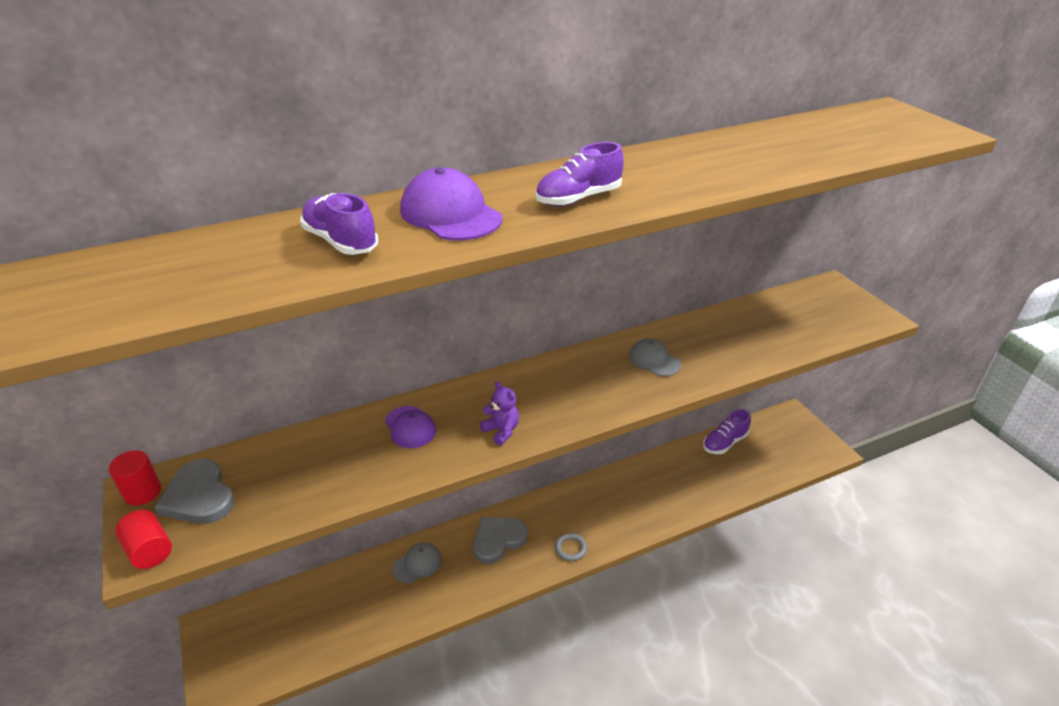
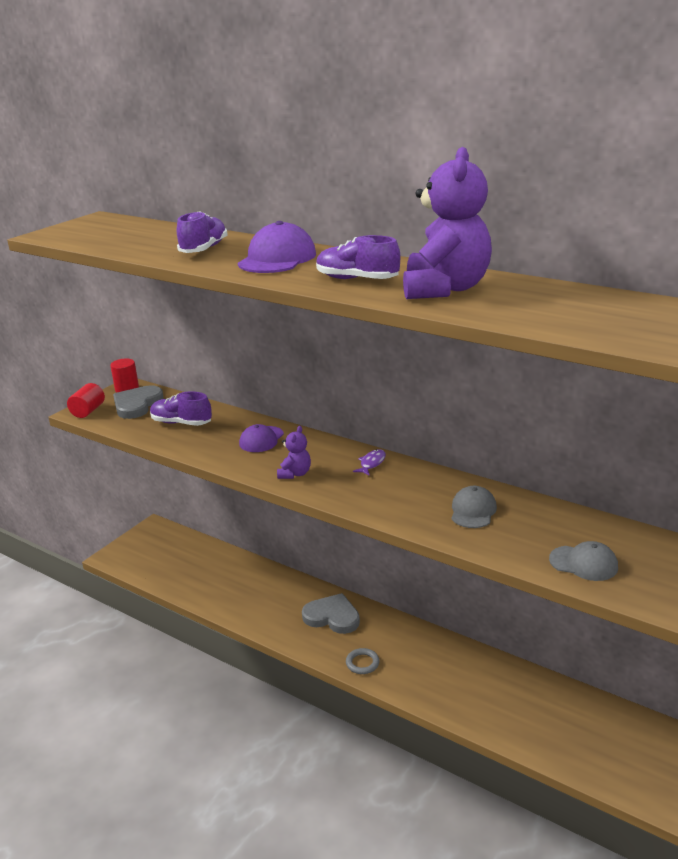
camera: 60 degrees right, 10 degrees down
grey cap [392,542,442,583] -> grey cap moved to [549,541,618,581]
purple shoe [703,409,751,454] -> purple shoe moved to [150,391,212,426]
none -> purple fish [353,449,386,476]
none -> purple teddy bear [403,147,492,299]

